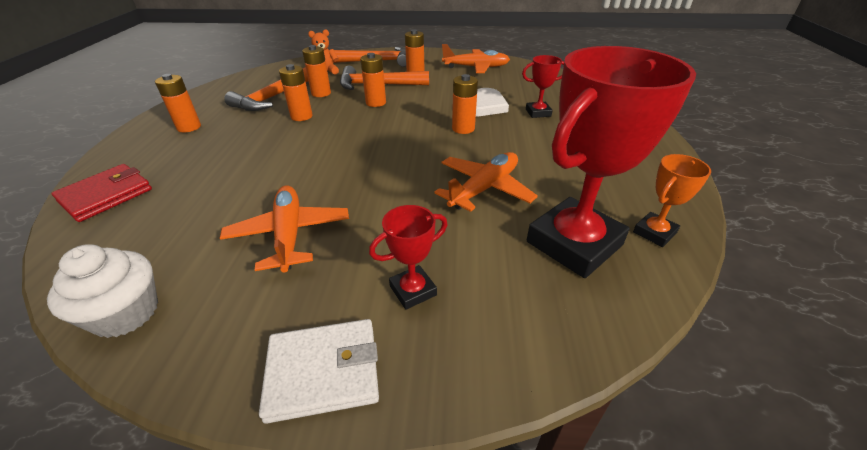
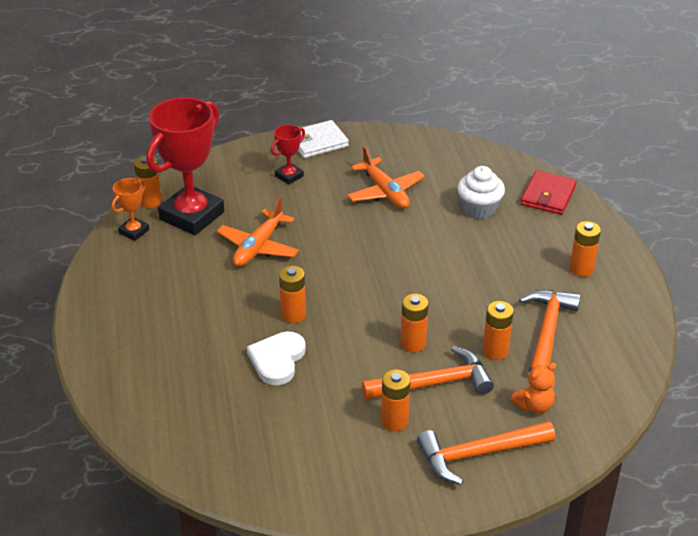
camera: 165 degrees right, 0 degrees up
white cupcake [47,244,158,338] -> white cupcake moved to [457,166,505,219]
orange battery [279,64,313,121] -> orange battery moved to [134,156,162,208]
orange plane [442,44,510,73] -> none
red trophy [522,55,564,118] -> none

